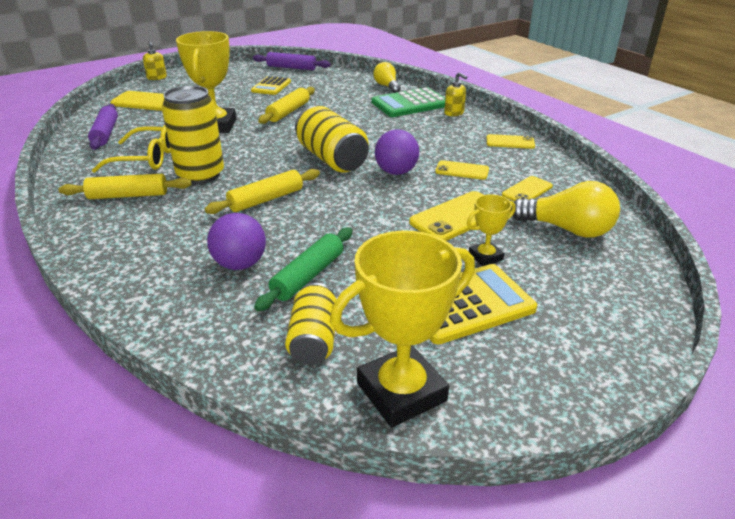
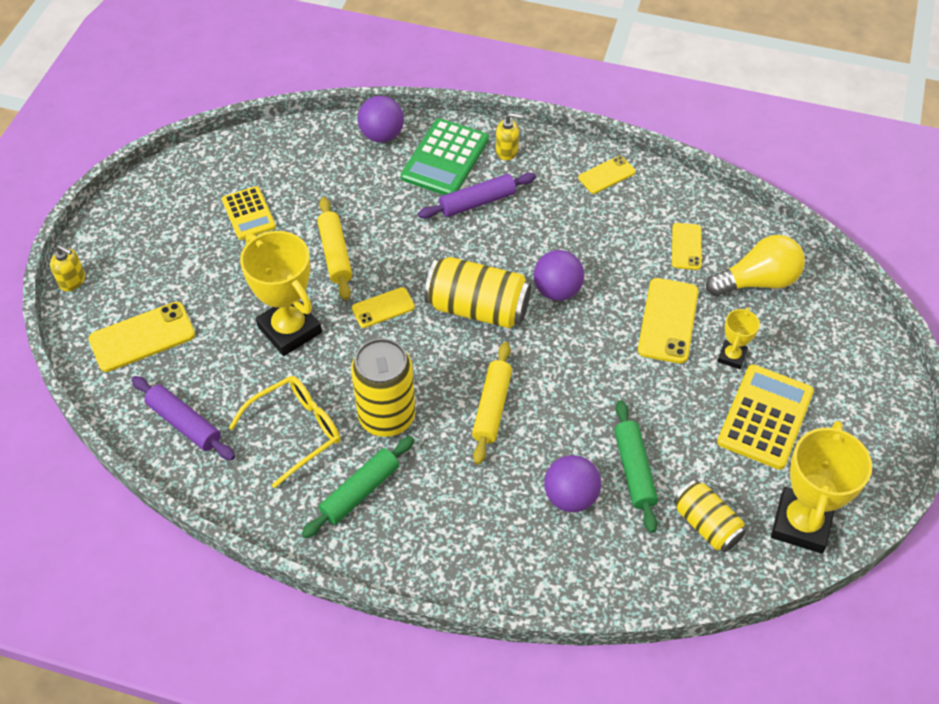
camera: 40 degrees left, 20 degrees up
yellow rolling pin [59,174,191,199] -> green rolling pin [302,436,414,539]
purple rolling pin [253,52,331,70] -> purple rolling pin moved to [418,172,536,219]
yellow light bulb [373,62,401,93] -> purple ball [358,96,404,142]
yellow phone [435,160,489,180] -> yellow phone moved to [352,287,415,328]

